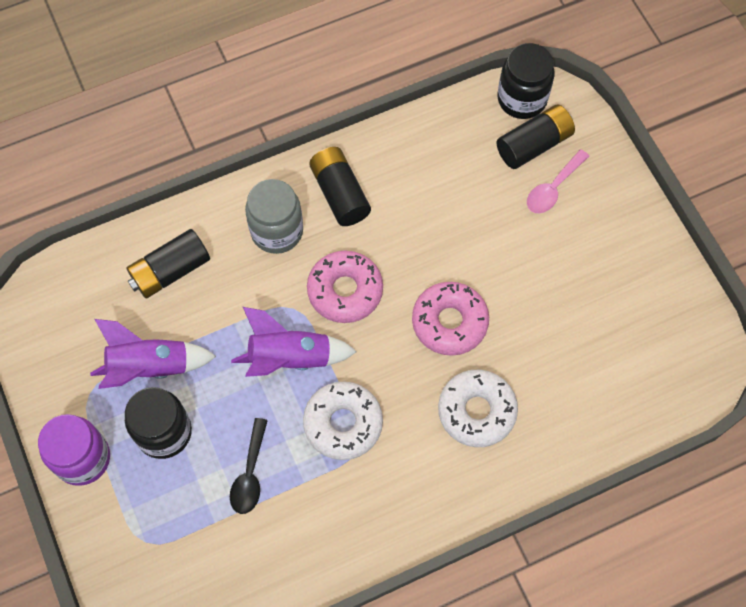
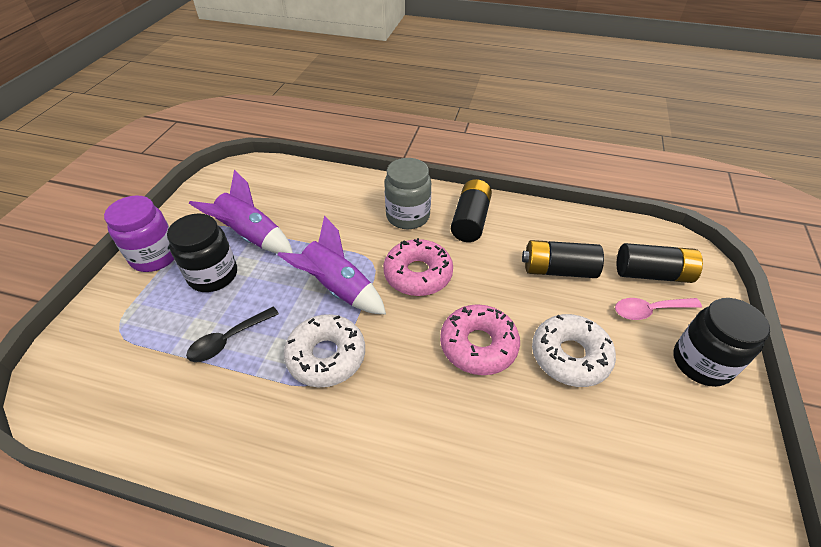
camera: 40 degrees right, 20 degrees down
black battery [127,229,210,298] -> black battery moved to [522,240,604,278]
white donut [438,370,518,447] -> white donut moved to [532,314,616,387]
black jar [497,43,555,119] -> black jar moved to [673,298,770,387]

